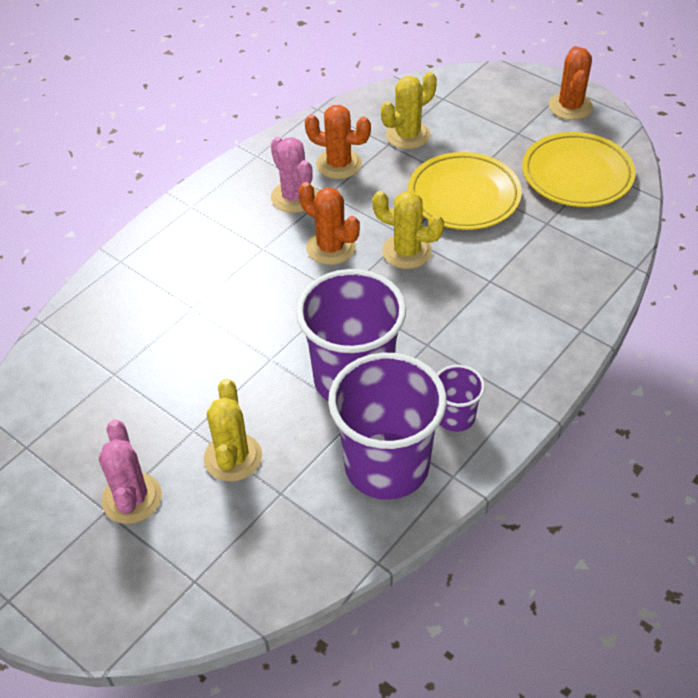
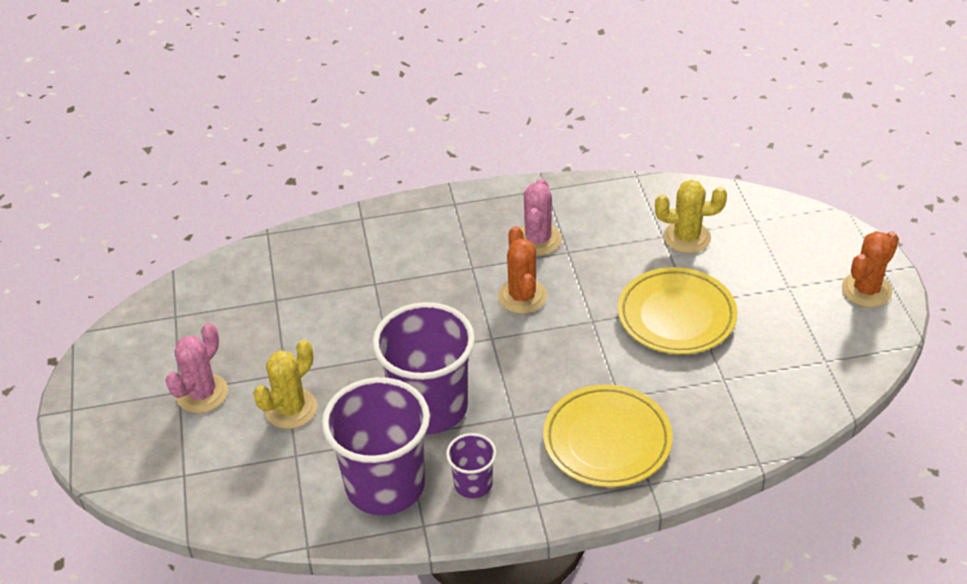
camera: 40 degrees right, 5 degrees down
orange cactus [305,105,371,179] -> none
yellow cactus [372,191,444,269] -> none
yellow plate [522,132,636,207] -> yellow plate moved to [543,384,673,487]

